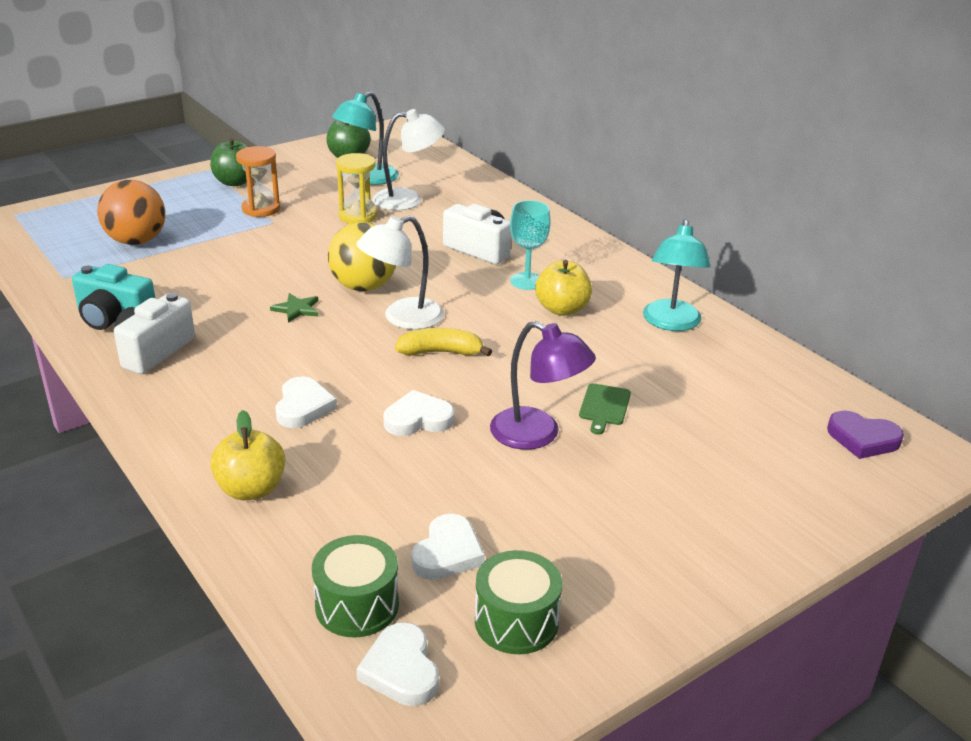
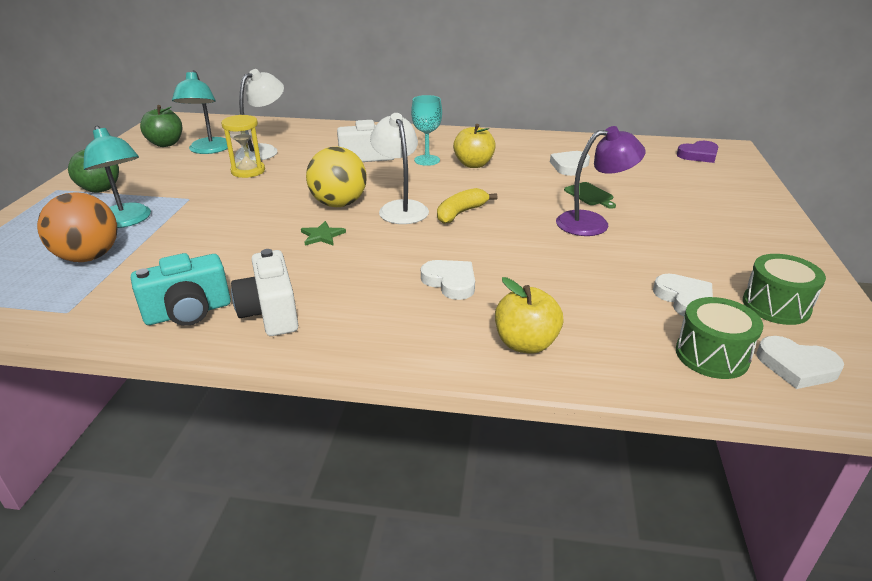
camera: 45 degrees left, 0 degrees up
orange hourglass [236,146,280,217] -> none
white lamp [356,216,444,330] -> white lamp turned 150 degrees clockwise [370,113,429,224]
white heart [383,390,454,436] -> white heart moved to [550,151,590,176]
turquoise lamp [643,219,710,331] -> turquoise lamp moved to [83,126,151,228]

